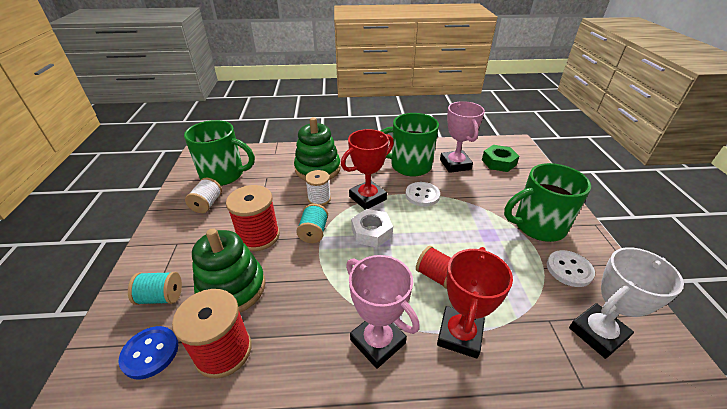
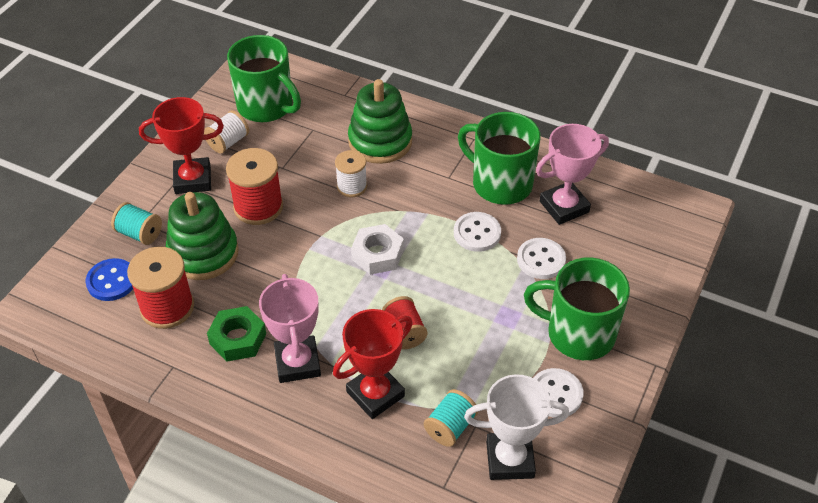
camera: 30 degrees right, 10 degrees up
turquoise spool [296,204,328,243] -> turquoise spool moved to [424,389,478,447]
red trophy [341,129,394,209] -> red trophy moved to [139,97,224,194]
pink trophy [440,101,485,173] -> pink trophy turned 45 degrees clockwise [536,124,609,225]
green nut [482,145,519,172] -> green nut moved to [207,306,266,362]
none -> white button [517,238,566,279]

